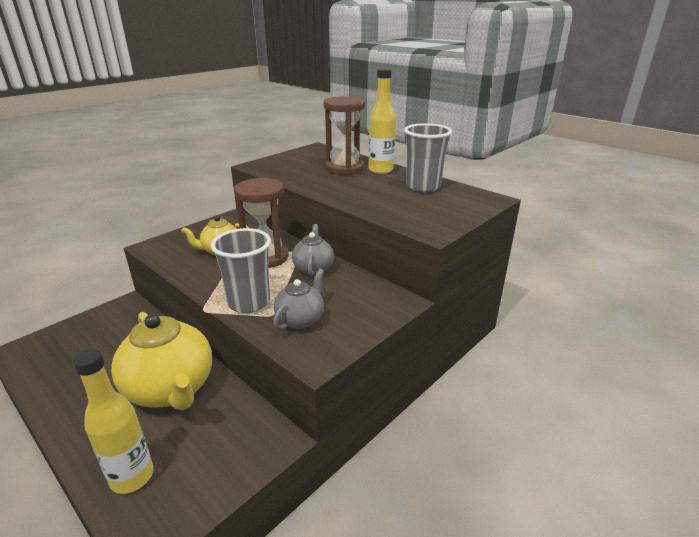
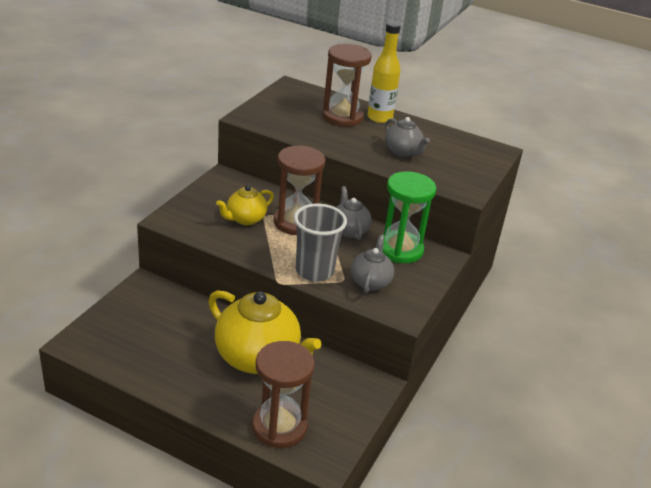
camera: 20 degrees left, 5 degrees up
yellow bottle [73,349,154,494] -> brown hourglass [252,341,315,448]
grey cup [404,123,452,192] -> none
none -> green hourglass [383,171,436,263]
none -> grey teapot [385,117,430,157]

